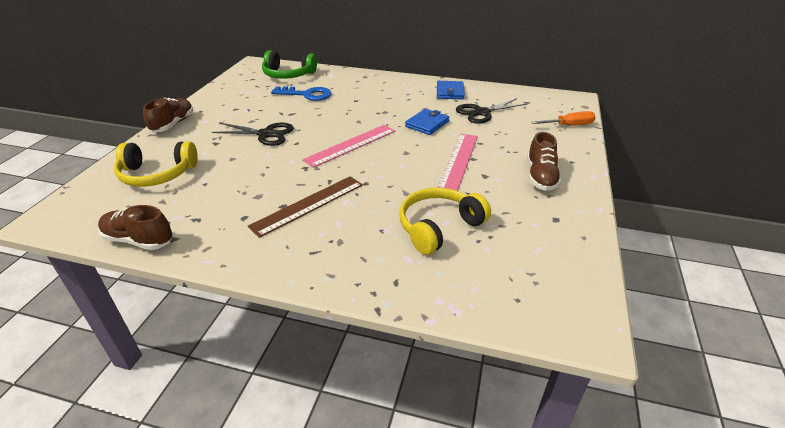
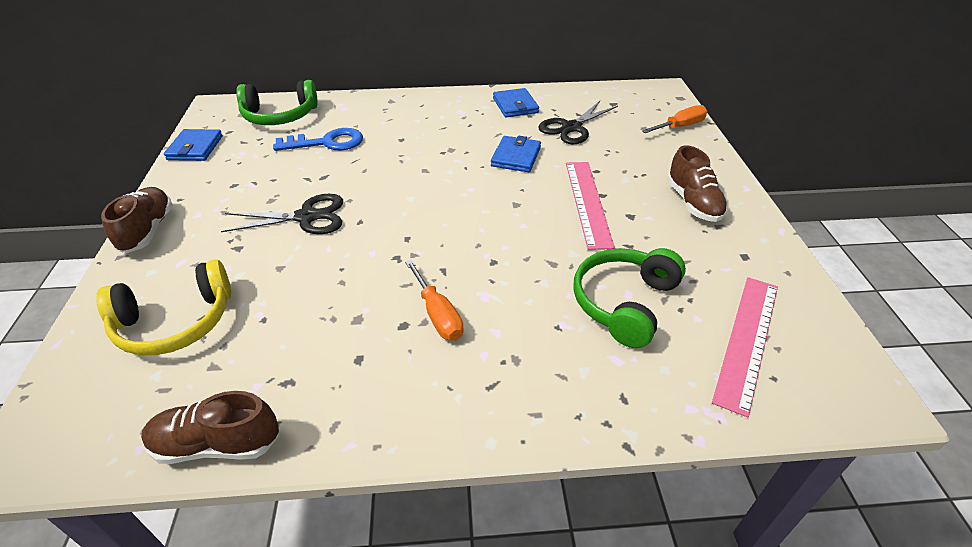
camera: 20 degrees left, 5 degrees up
brown ruler [248,176,363,238] -> orange screwdriver [405,259,464,341]
pink ruler [303,125,395,168] -> pink ruler moved to [712,277,778,418]
yellow headphones [399,188,491,255] -> green headphones [573,248,686,348]
none -> blue wallet [164,129,223,161]

